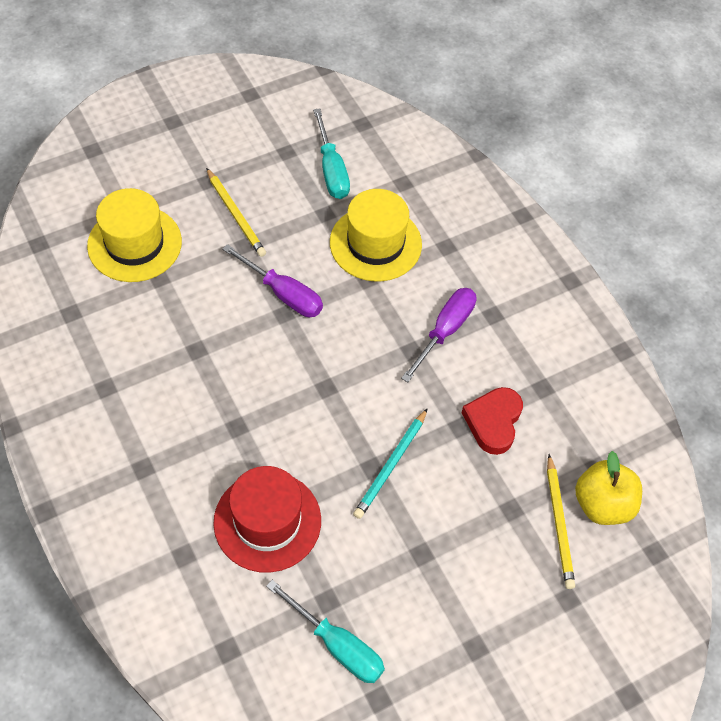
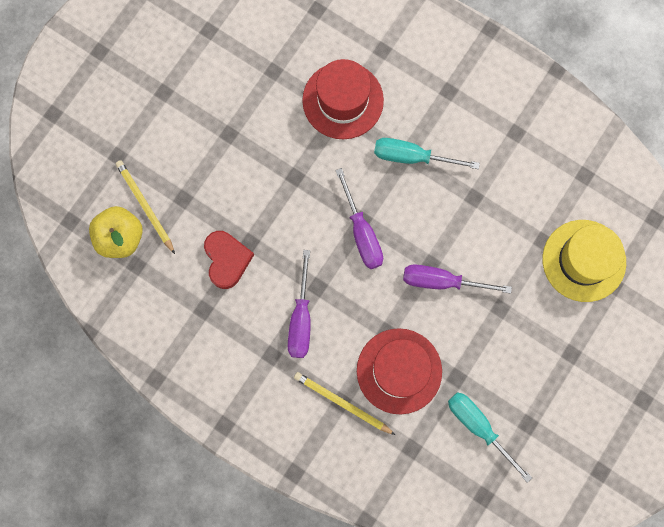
camera: 155 degrees right, 20 degrees up
yellow pencil [206,168,266,257] -> yellow pencil moved to [294,372,395,435]
turquoise screwdriver [266,580,385,683] -> turquoise screwdriver moved to [374,138,480,169]
yellow hat [330,189,422,281] -> red hat [357,328,442,415]
turquoise pencil [353,408,428,519] -> none
none -> purple screwdriver [335,168,383,269]

